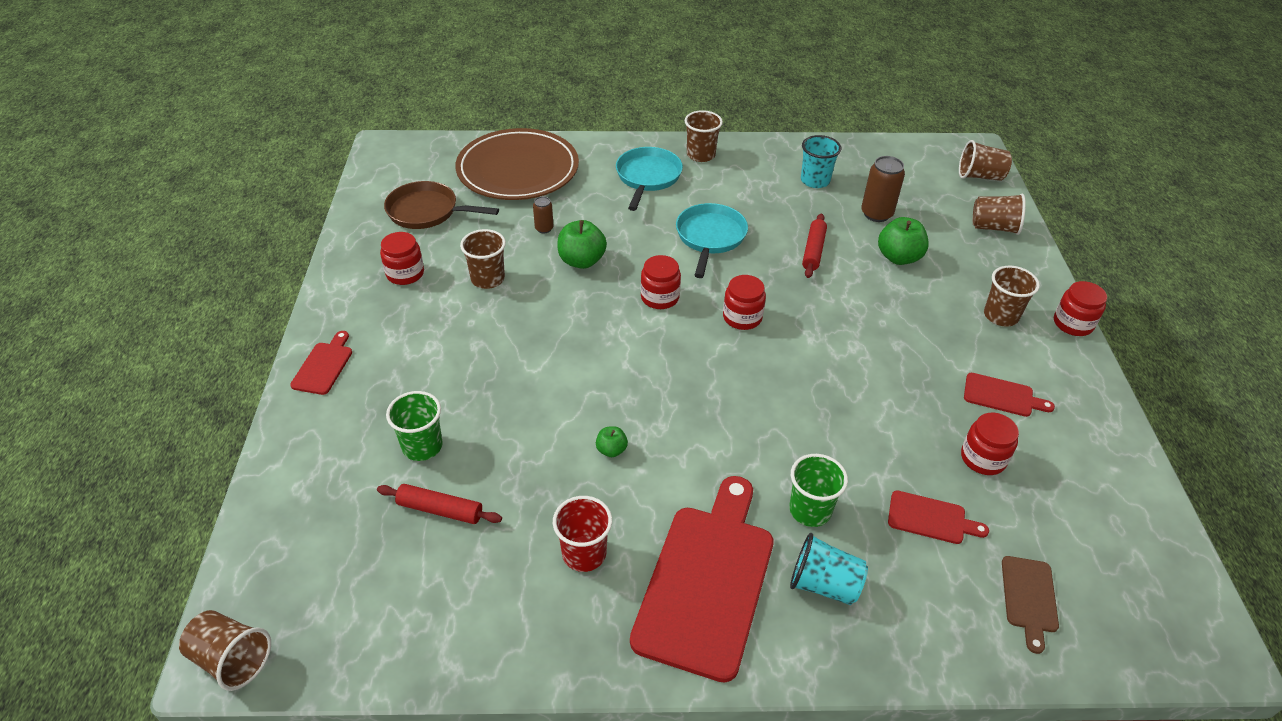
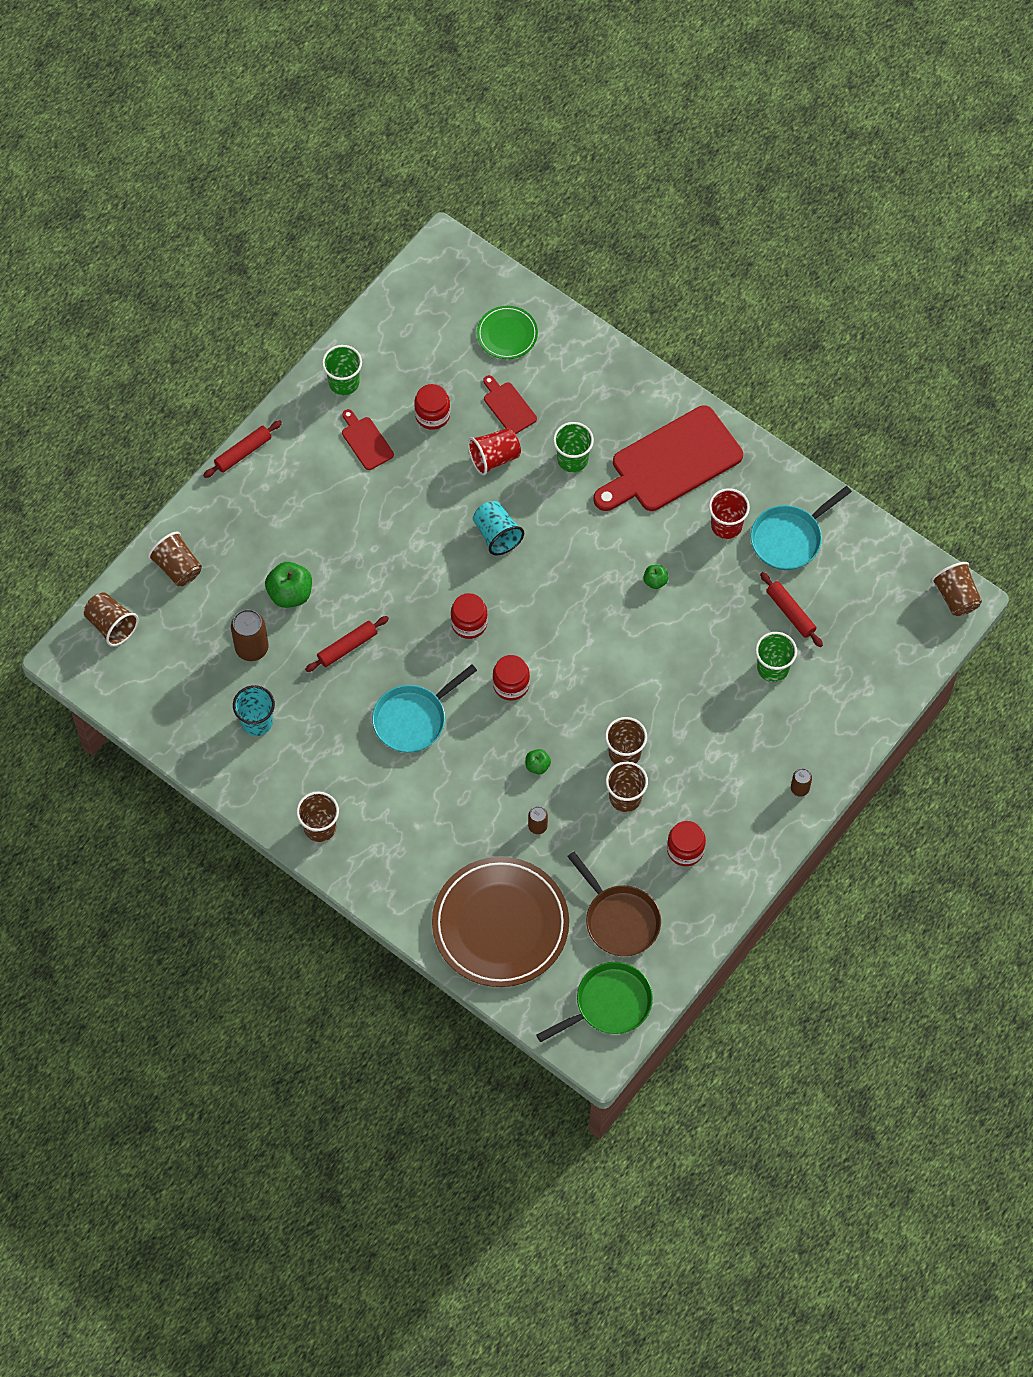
camera: 140 degrees left, 20 degrees up
red cutting board [290,331,352,395] -> brown can [791,768,812,797]
green apple [557,220,607,269] -> green apple [525,749,551,774], size x0.53
turquoise pan [616,147,683,211] -> turquoise pan moved to [750,486,852,570]
turquoise cup [790,533,868,605] -> turquoise cup moved to [473,501,524,555]
brown cup [984,266,1040,327] -> brown cup moved to [605,717,647,764]
brown cutting board [1002,556,1059,654] -> green plate [477,306,538,359]
red jar [1054,281,1107,336] -> red rolling pin [203,420,282,478]
none -> green cup [322,345,362,395]
none -> red cup [468,428,521,475]
none -> green pan [537,962,653,1042]

